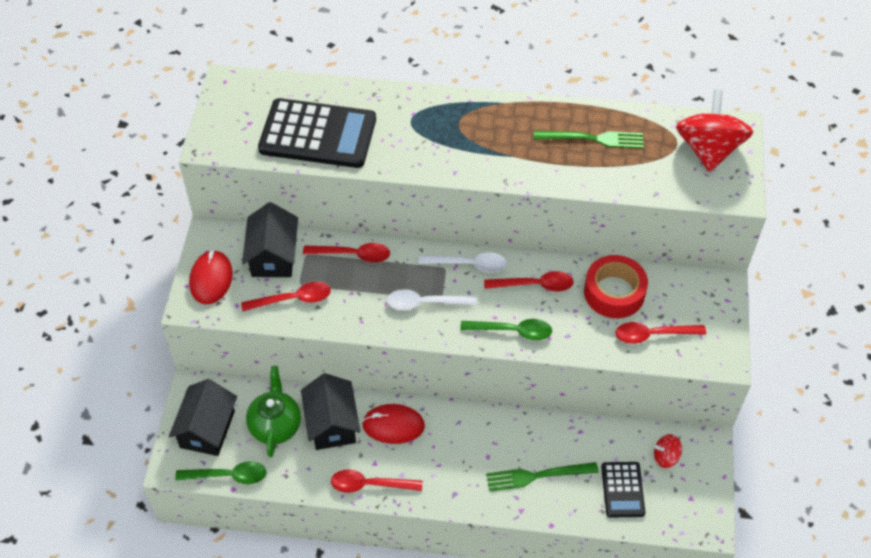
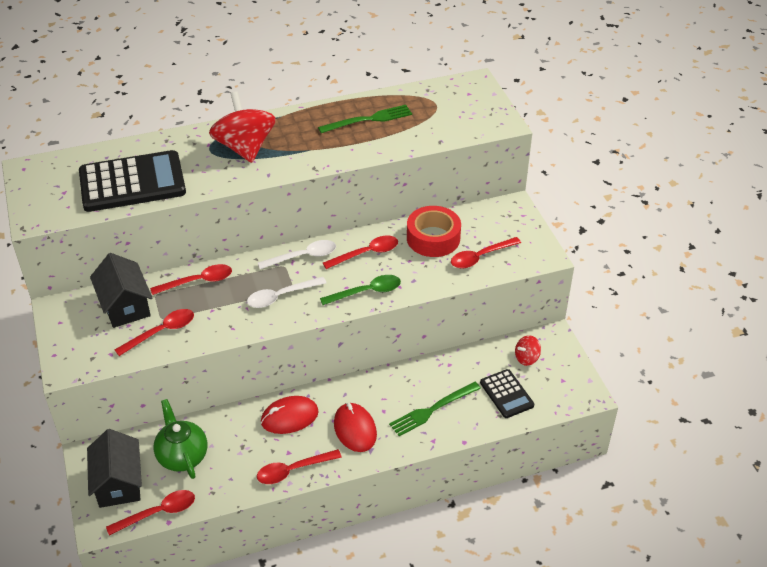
camera: 25 degrees left, 10 degrees down
green spoon [175,461,267,484] -> red spoon [106,490,195,535]
red mouse [189,250,233,304] -> red mouse moved to [334,403,377,452]
black house [301,373,360,450] -> none
red spinning top [676,90,753,172] -> red spinning top moved to [209,91,276,163]

